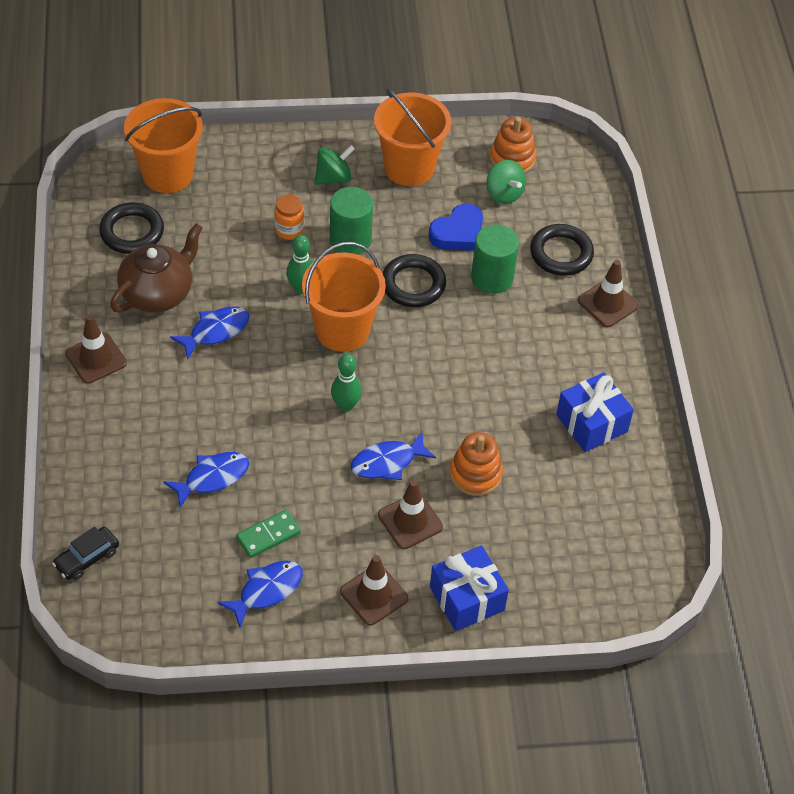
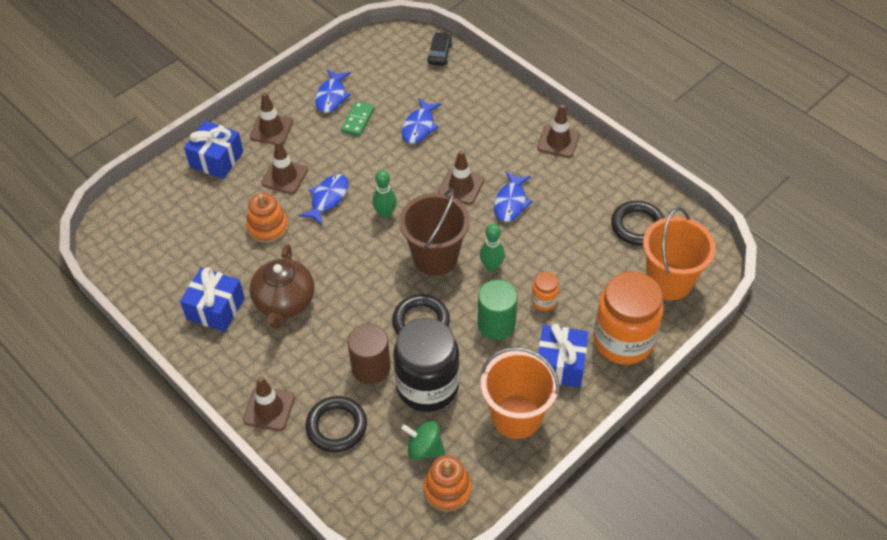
camera: 145 degrees right, 0 degrees up
brown teapot [110,223,203,312] -> brown teapot moved to [250,244,314,329]
orange bucket [302,242,386,352] -> brown bucket [399,188,470,276]
green spinning top [314,145,355,185] -> blue gift [538,324,588,387]
blue heart [429,204,483,251] -> black jar [393,318,460,412]
green cylinder [471,224,519,294] -> brown cylinder [347,324,391,384]
none -> brown traffic cone [438,150,484,205]
none -> orange jar [593,272,664,364]

